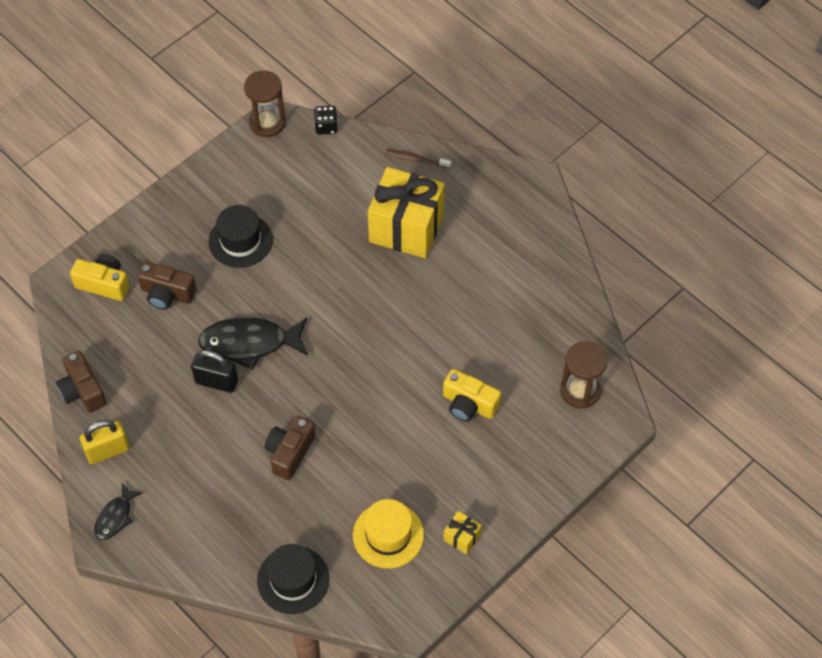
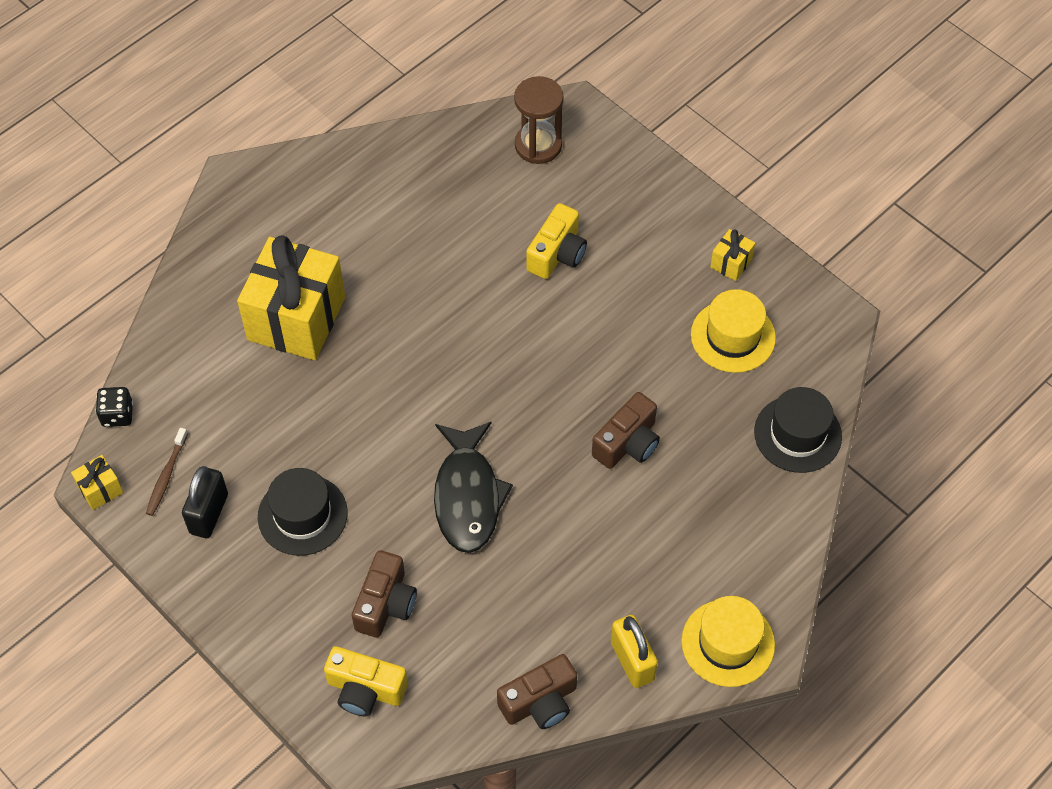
camera: 90 degrees left, 0 degrees up
yellow camera [70,254,130,301] -> yellow camera turned 90 degrees counterclockwise [324,646,408,716]
black fish [94,482,143,540] -> yellow hat [682,596,775,687]
black padlock [191,350,238,393] -> black padlock moved to [182,466,228,538]
brown hourglass [244,70,286,137] -> yellow gift [71,455,123,510]
brown camera [265,416,316,480] -> brown camera turned 75 degrees counterclockwise [592,392,660,469]
brown toothbrush [385,149,451,169] -> brown toothbrush moved to [146,428,188,516]

